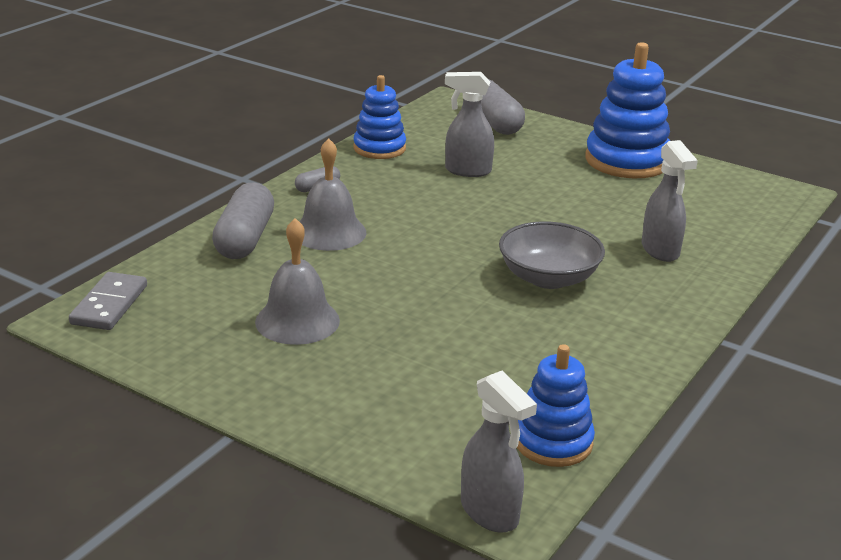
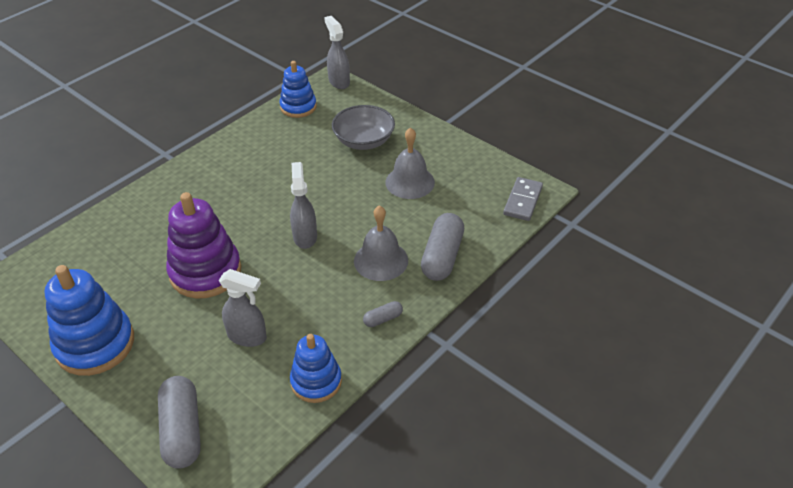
camera: 170 degrees left, 15 degrees up
grey bowl [499,221,605,289] -> grey bowl moved to [332,105,395,150]
grey spray bottle [642,140,698,262] -> grey spray bottle moved to [290,162,317,249]
none -> purple stacking toy [166,192,241,298]

